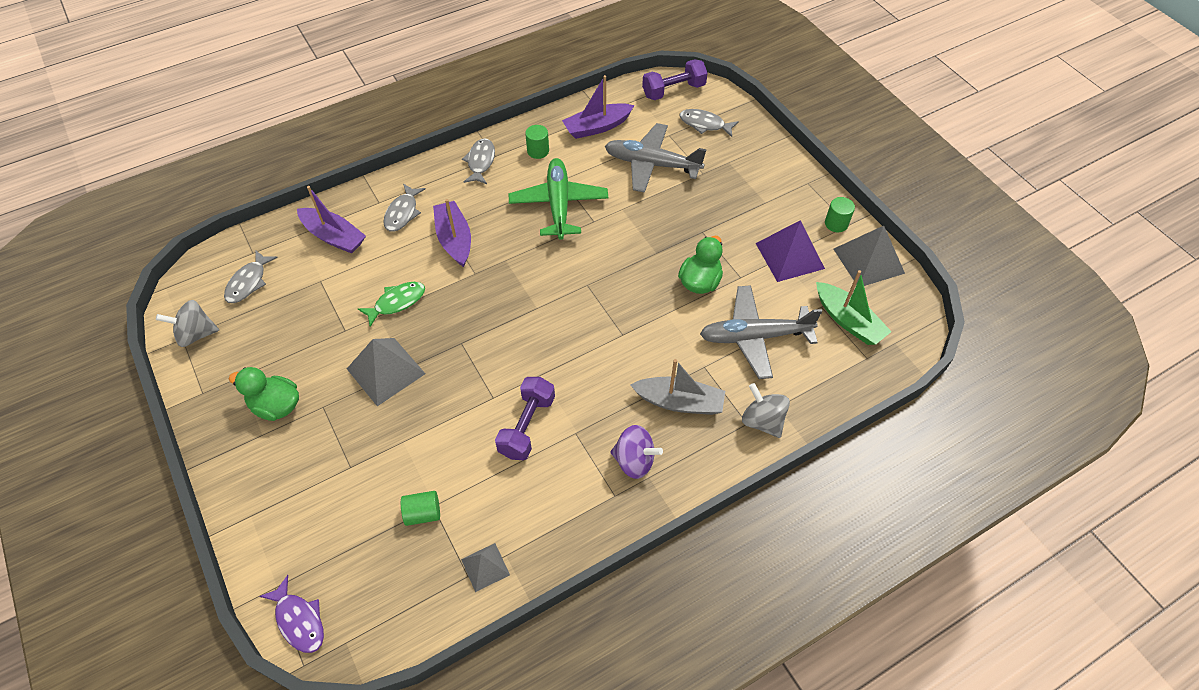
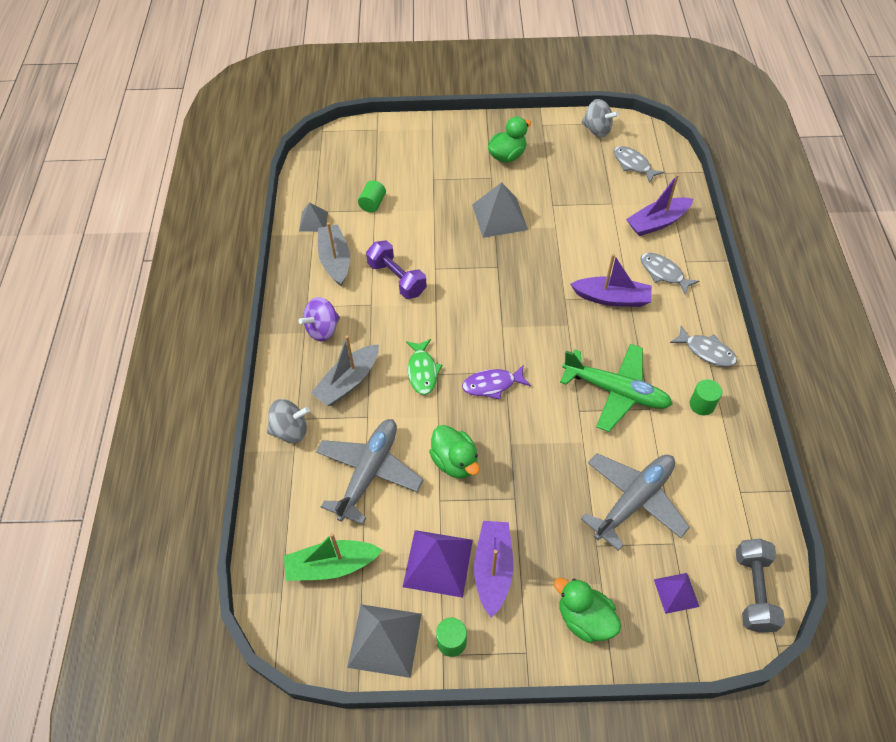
camera: 120 degrees right, 0 degrees up
grey spinning top [156,300,219,347] -> grey spinning top turned 105 degrees clockwise [581,99,619,137]
purple fish [259,575,324,653] -> purple fish moved to [462,364,531,400]
green fish [358,282,425,327] -> green fish moved to [406,339,442,395]
purple boat [562,75,635,139] -> purple boat moved to [474,521,513,618]
purple dumbbell [642,59,708,100] -> grey dumbbell [736,538,785,633]
grey fish [679,109,739,137] -> purple pyramid [654,573,699,614]
none -> grey boat [318,222,350,287]
none -> green duck [554,578,621,643]

